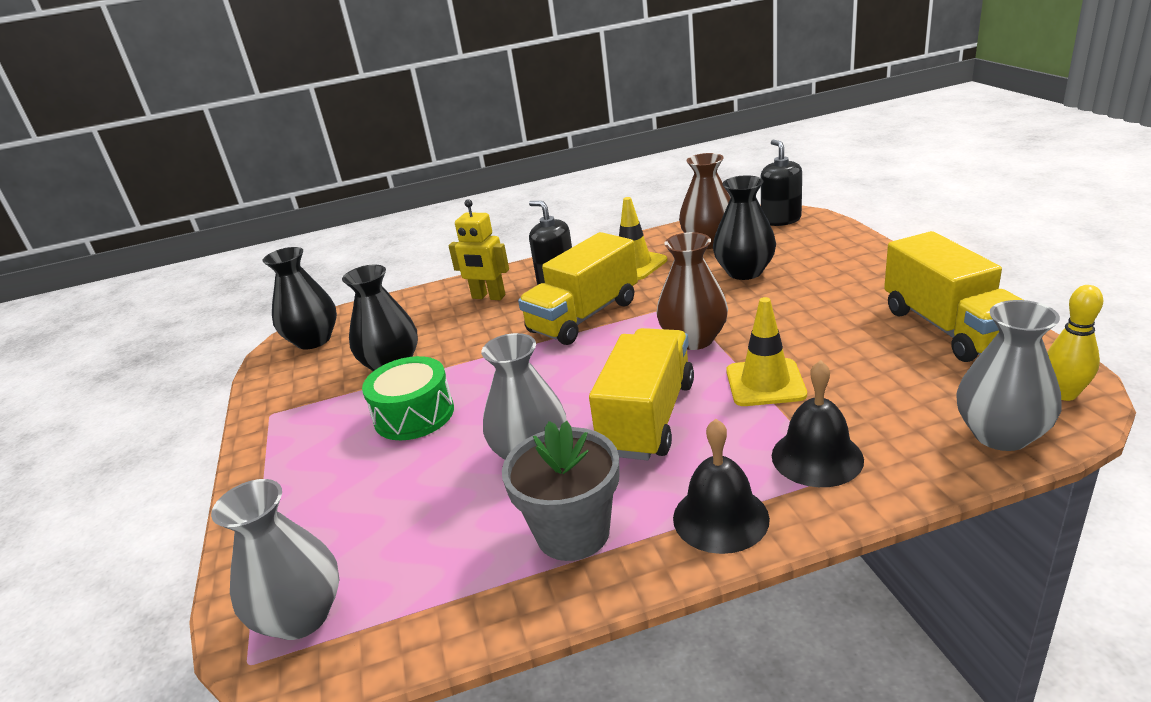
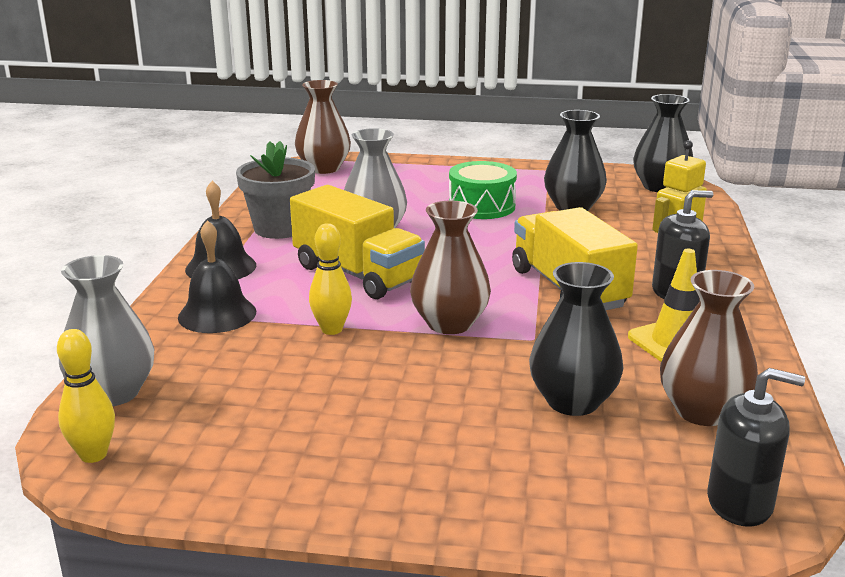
camera: 110 degrees right, 5 degrees down
grey vase [211,479,339,640] -> brown vase [295,80,351,174]
yellow traffic cone [726,297,807,406] -> yellow bowling pin [309,223,352,335]
yellow truck [884,231,1023,362] -> none

